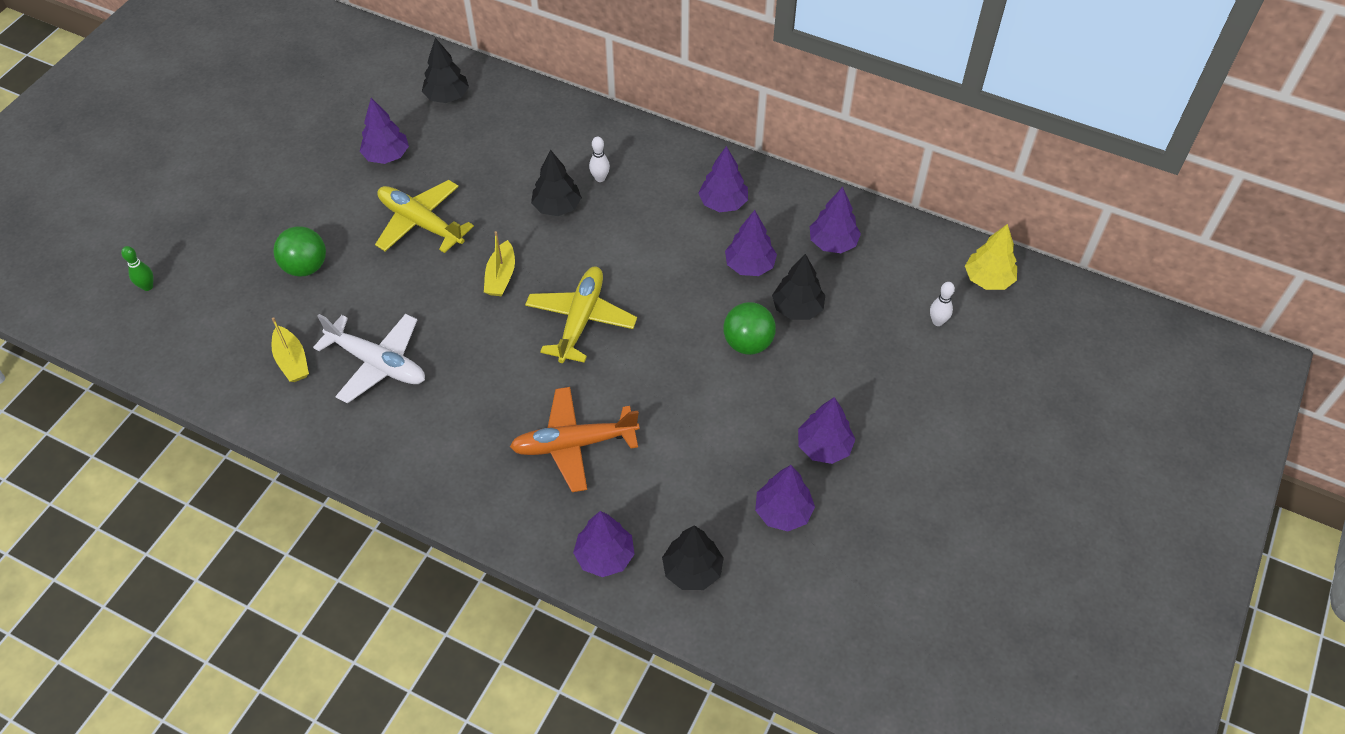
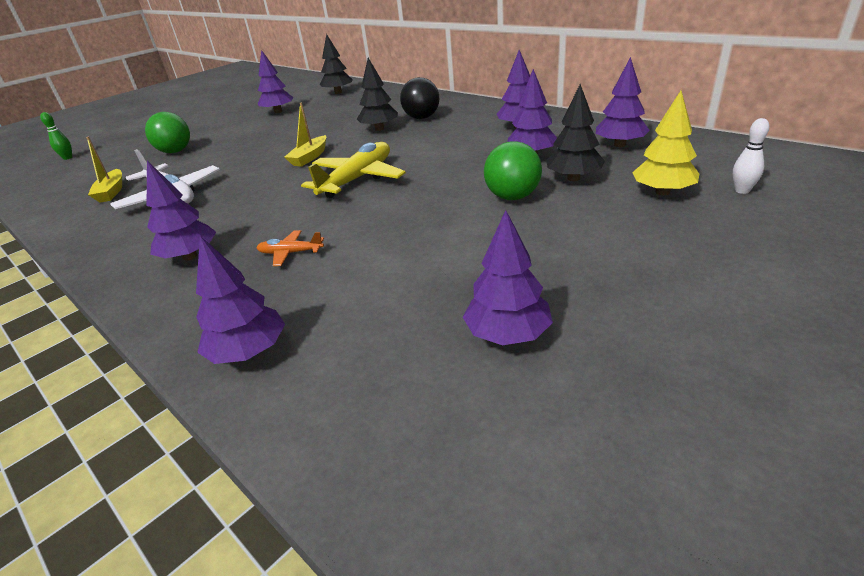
camera: 20 degrees right, 20 degrees down
yellow plane [375,180,474,253] -> none
orange plane [510,387,640,492] -> orange plane [256,230,324,266], size x0.48
white bowling pin [589,136,610,182] -> black ball [400,77,439,119]
black tree [662,526,724,590] -> none
purple tree [798,397,856,464] -> purple tree moved to [147,160,216,260]
yellow tree [965,224,1017,290] -> yellow tree moved to [632,91,699,195]

